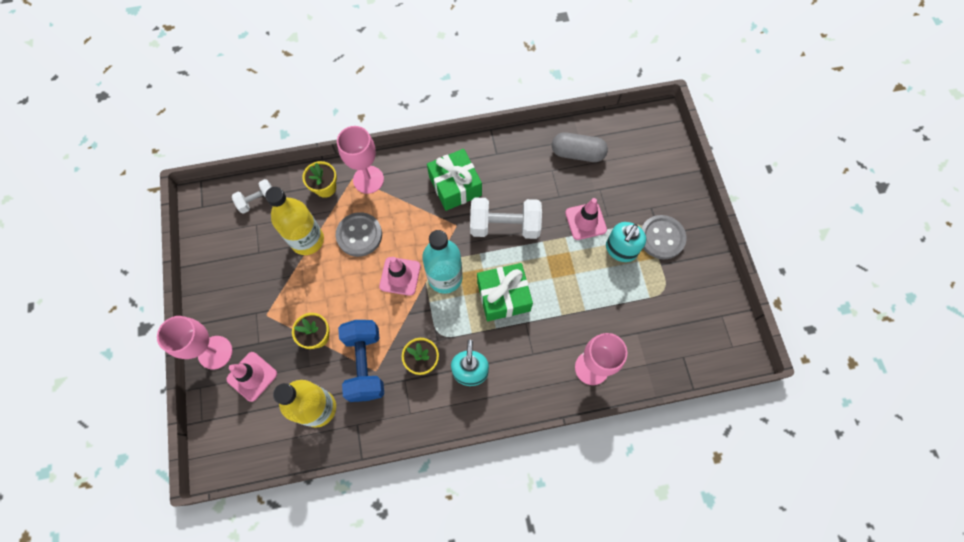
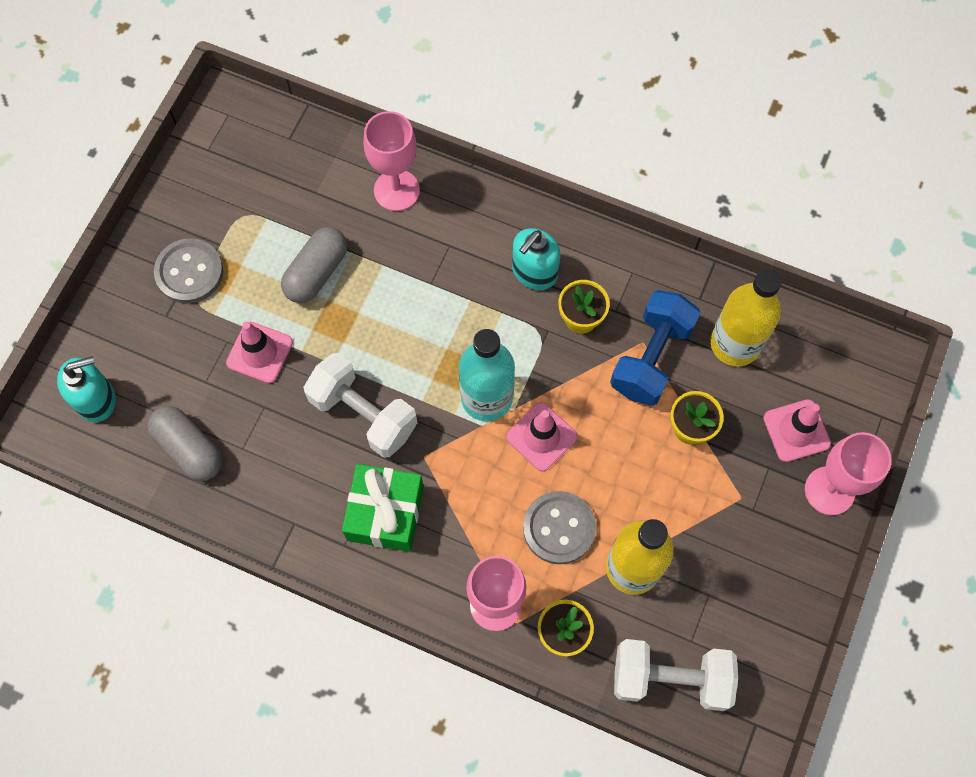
camera: 145 degrees left, 0 degrees up
white dumbbell [232,179,272,214] -> white dumbbell [614,639,738,711], size x1.78
green gift [477,263,533,321] -> none
turquoise soap dispenser [606,222,646,262] -> turquoise soap dispenser moved to [57,356,116,422]
none -> grey capsule [281,227,347,303]

